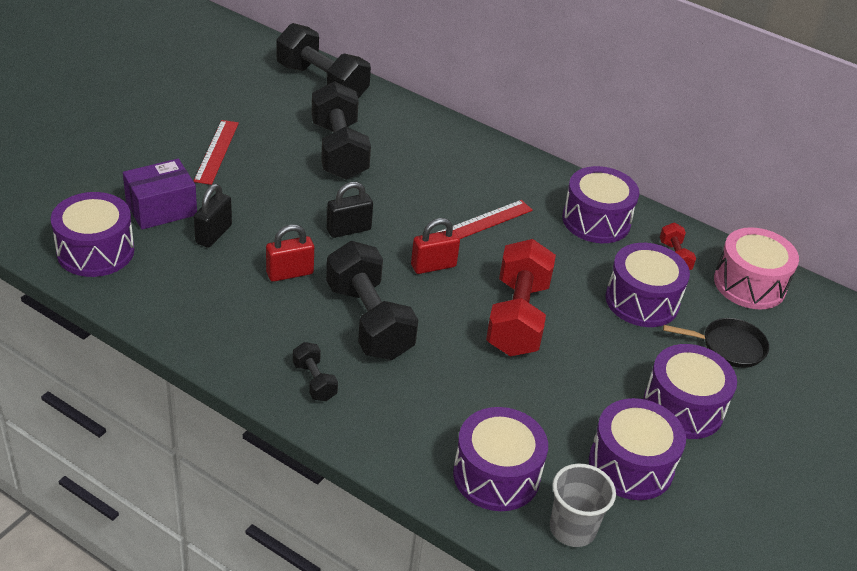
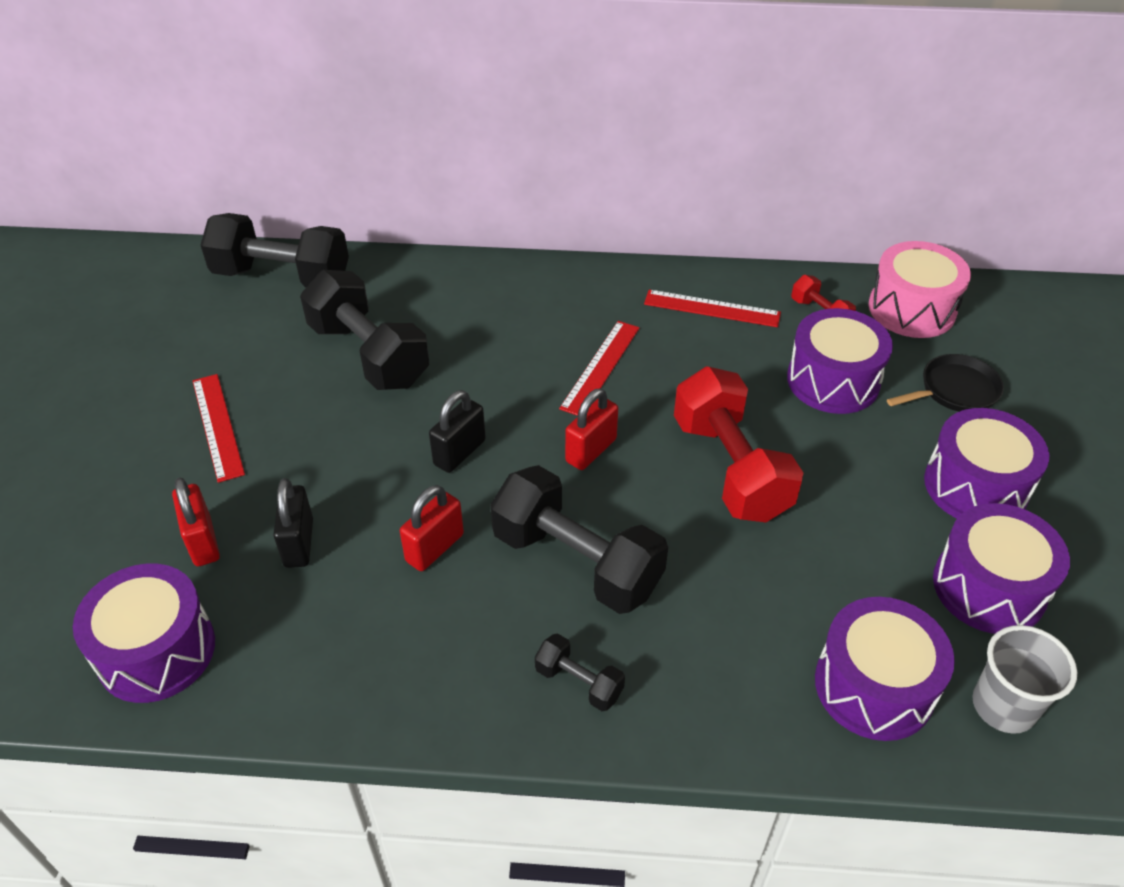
camera: 25 degrees left, 5 degrees up
purple box [123,159,197,230] -> red padlock [172,478,220,566]
purple drum [562,166,639,243] -> red ruler [644,290,781,327]

